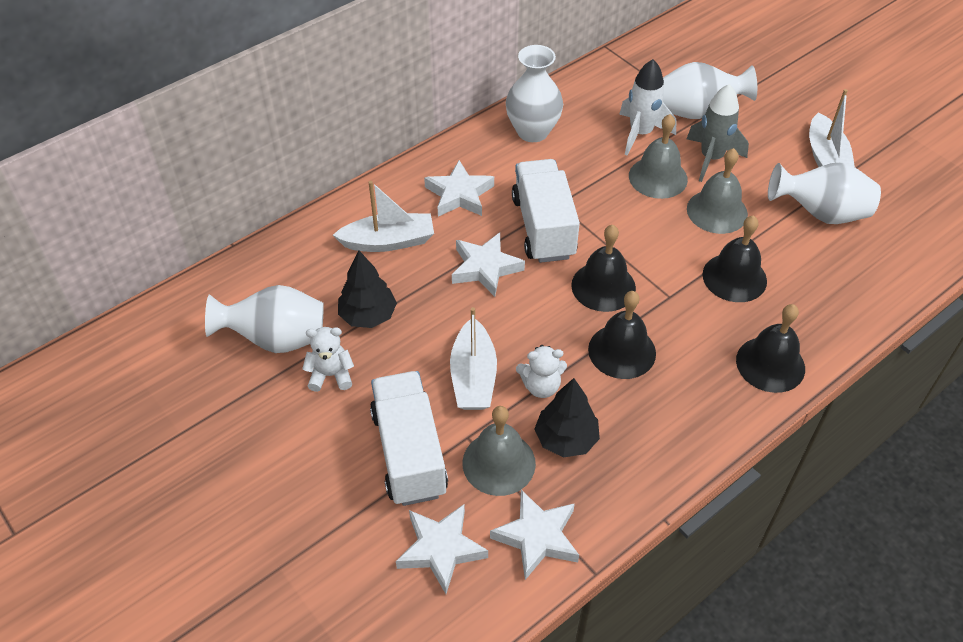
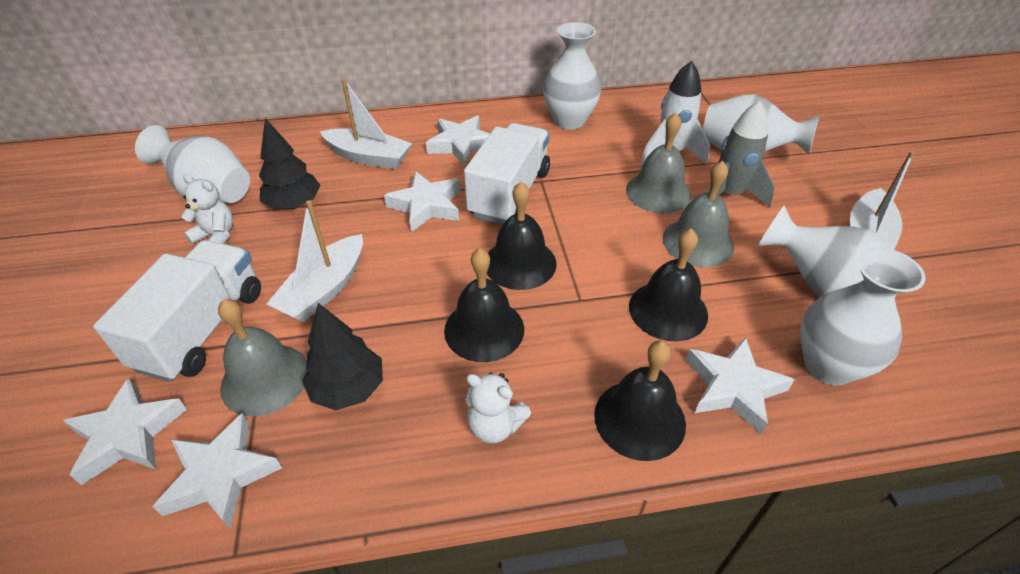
camera: 30 degrees right, 5 degrees down
white teddy bear [516,345,567,398] -> white teddy bear moved to [466,373,531,443]
none -> white star [686,337,795,434]
none -> white vase [800,247,926,385]

